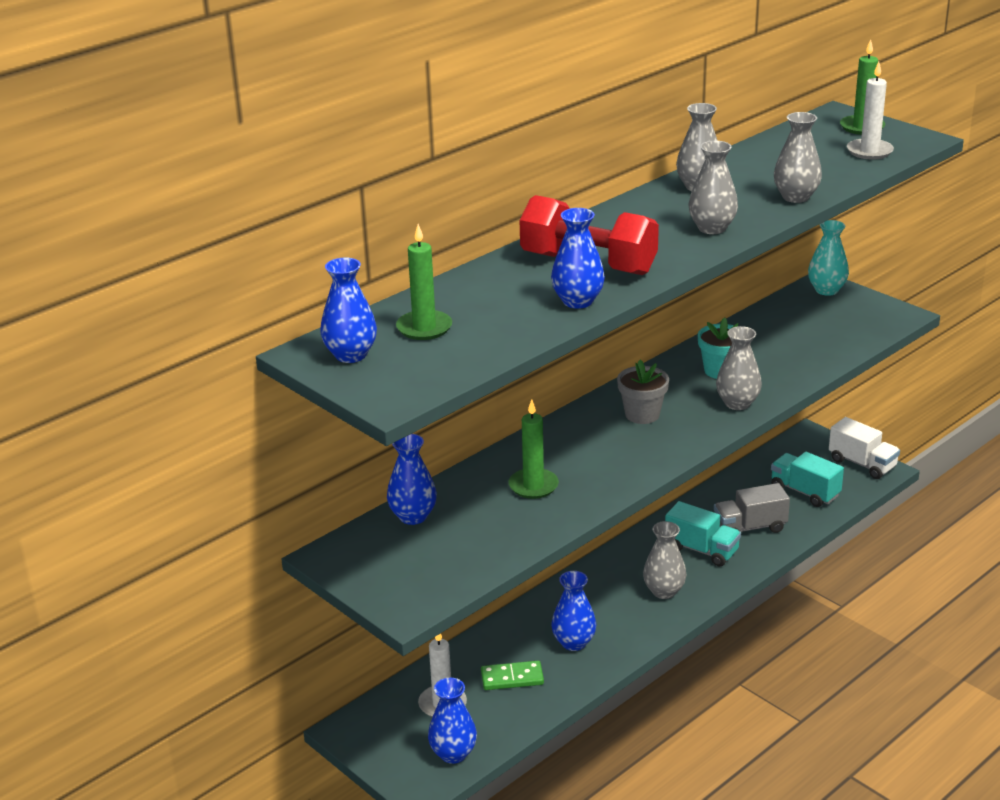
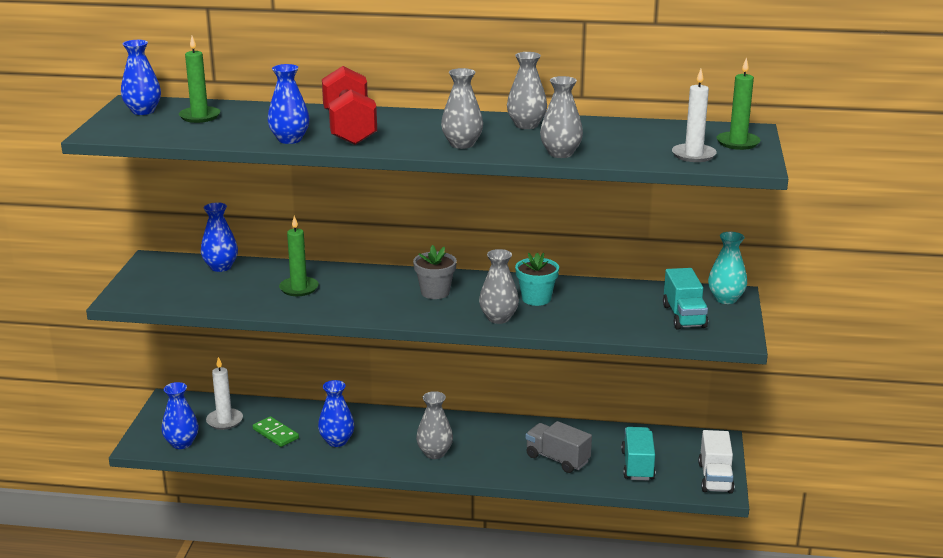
camera: 50 degrees right, 5 degrees down
turquoise truck [665,501,741,567] -> turquoise truck moved to [663,268,708,329]

